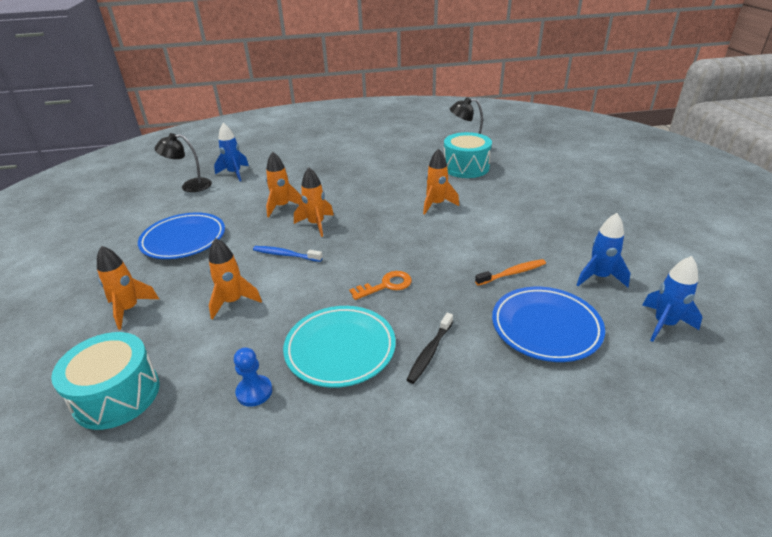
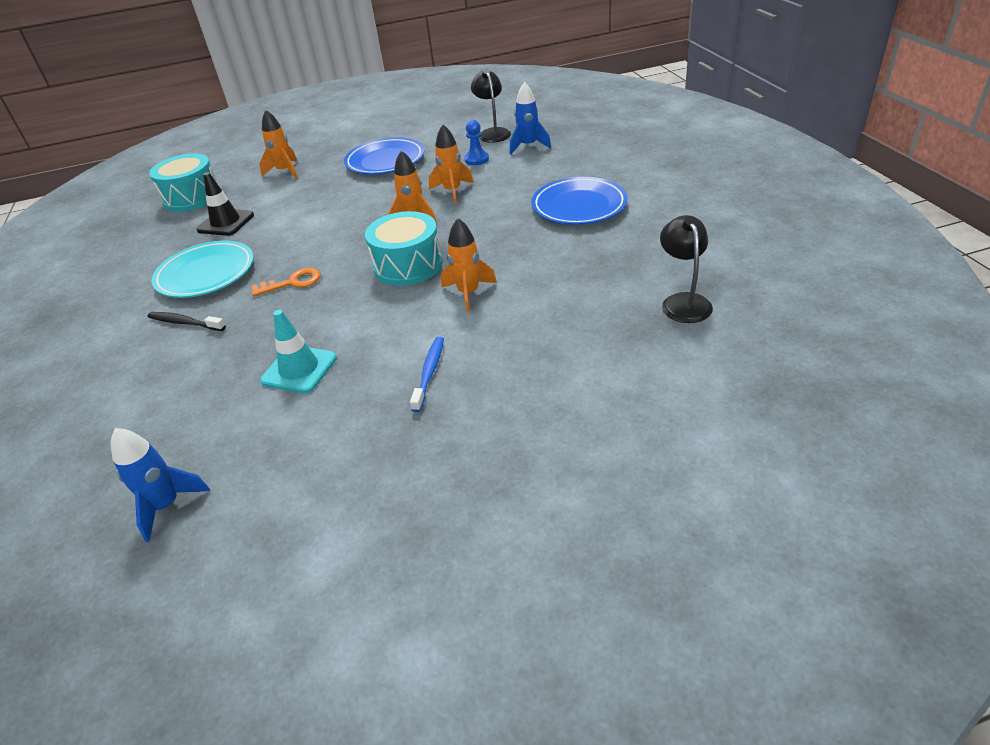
camera: 85 degrees right, 5 degrees up
orange rocket [209,238,262,319] -> none
blue pawn [234,347,272,407] -> blue pawn moved to [464,120,489,165]
blue toothbrush [253,246,323,262] -> blue toothbrush moved to [410,337,444,412]
orange key [349,271,412,300] -> orange key turned 75 degrees counterclockwise [251,268,321,296]
turquoise drum [444,132,492,178] -> turquoise drum moved to [365,211,442,286]
orange toothbrush [475,259,546,286] -> turquoise traffic cone [260,310,337,393]
blue plate [492,287,605,362] -> blue plate moved to [532,177,628,225]
blue rocket [577,213,631,287] -> none
none -> black traffic cone [196,172,254,236]

